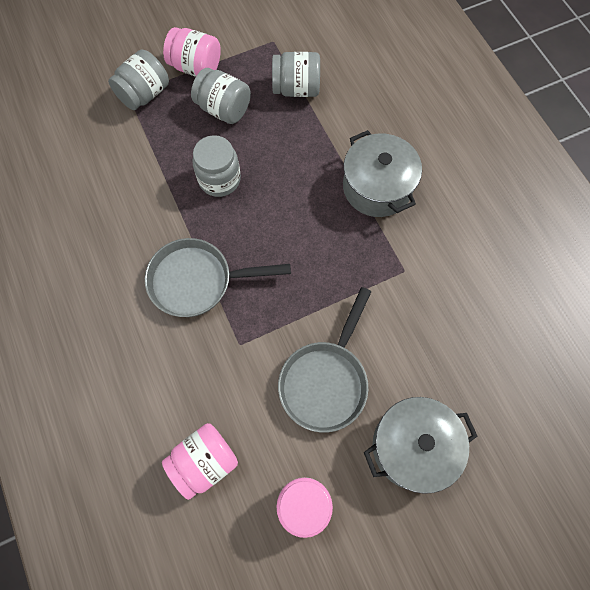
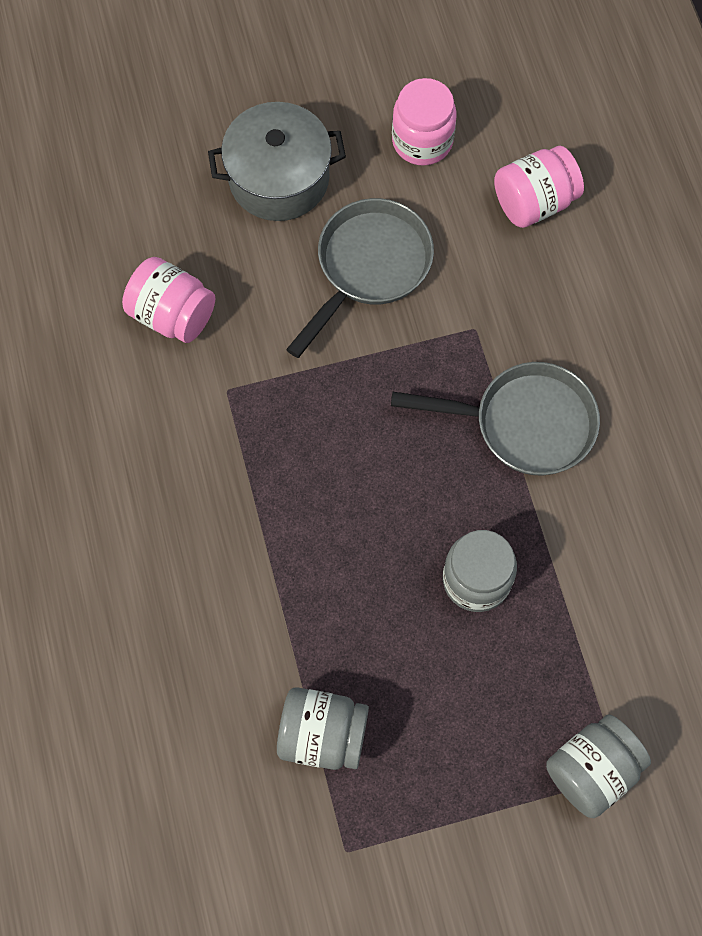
camera: 170 degrees left, 0 degrees up
pink jar [163,27,221,77] -> pink jar moved to [122,257,215,343]
grey jar [191,68,251,124] -> none
grey pot [343,130,422,217] -> none

